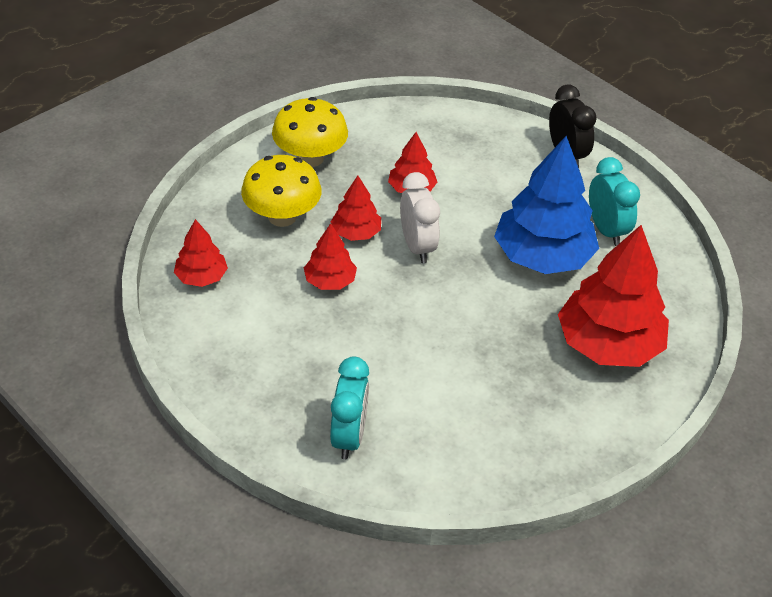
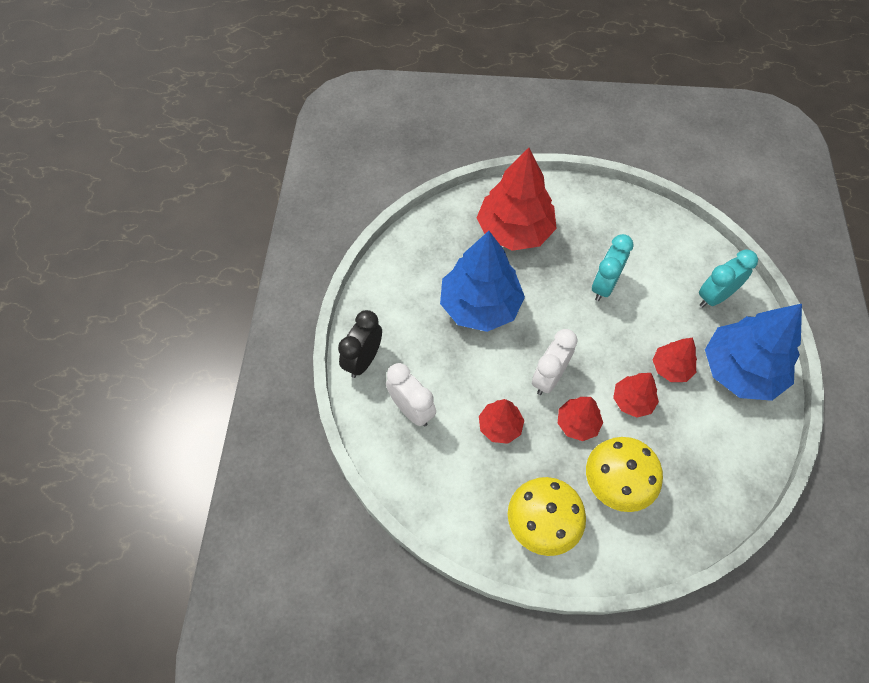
camera: 130 degrees left, 15 degrees up
red tree [174,219,228,287] -> red tree moved to [653,338,697,382]
turquoise clock [589,157,640,246] -> turquoise clock moved to [592,234,634,301]
none -> white clock [386,363,436,426]
none -> blue tree [705,304,802,401]

